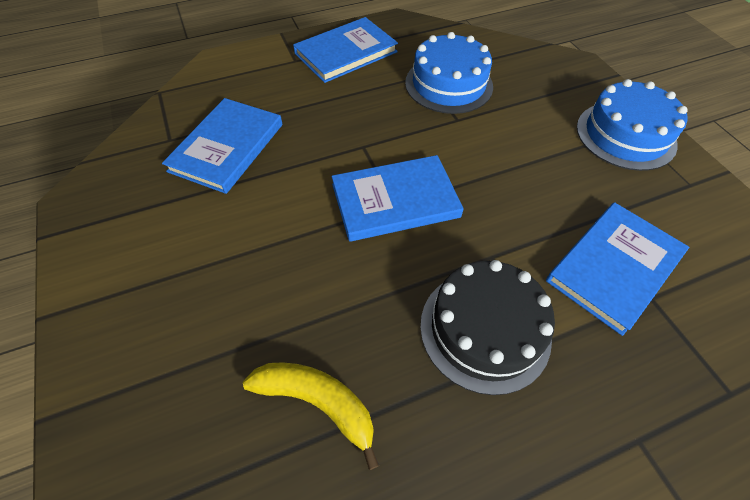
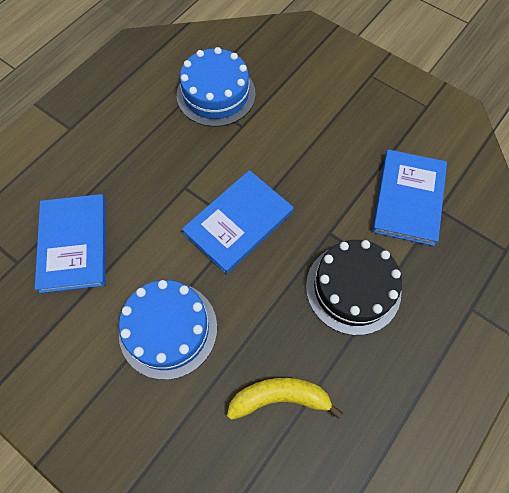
camera: 30 degrees left, 10 degrees up
blue book [293,17,398,83] -> none
blue cake [577,79,688,171] -> blue cake moved to [119,280,217,380]

